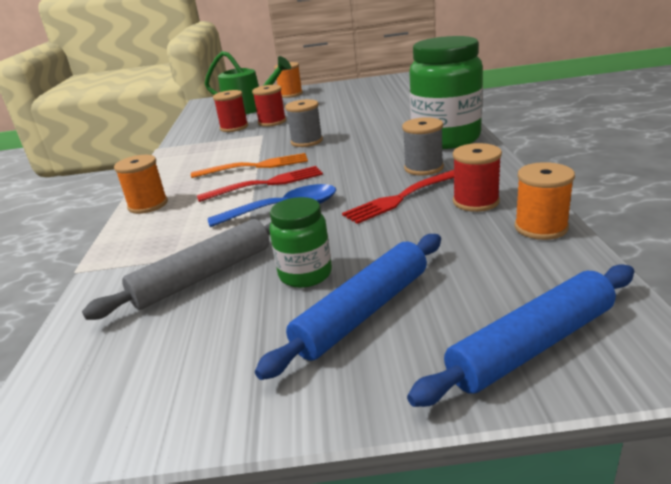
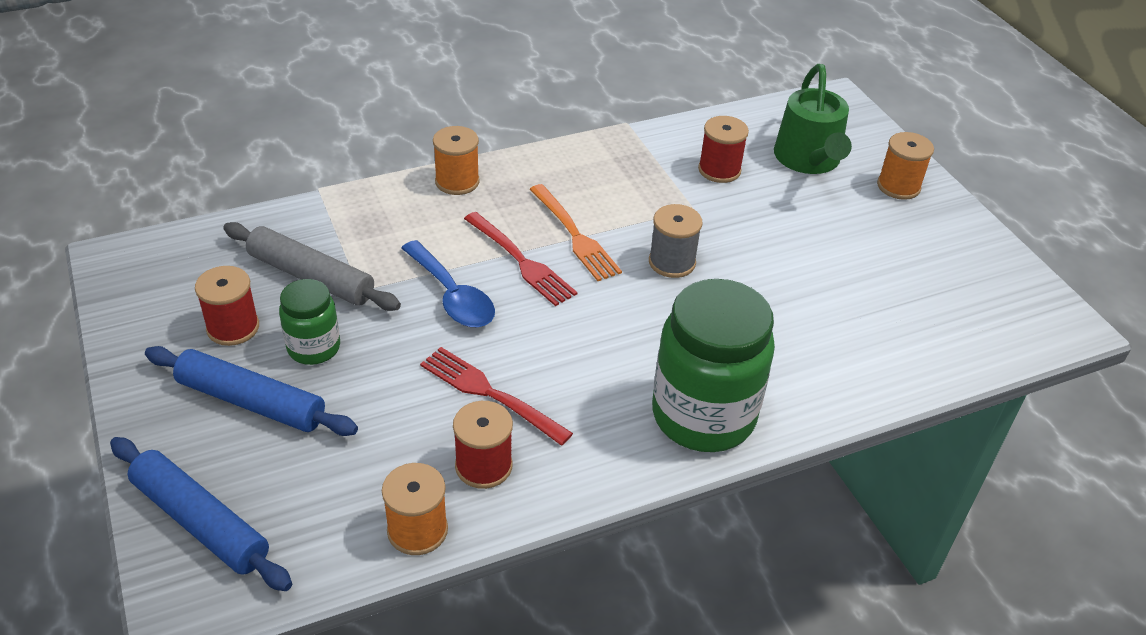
camera: 65 degrees right, 15 degrees up
red spool [252,85,286,127] -> red spool moved to [195,266,259,346]
grey spool [402,117,444,176] -> none

